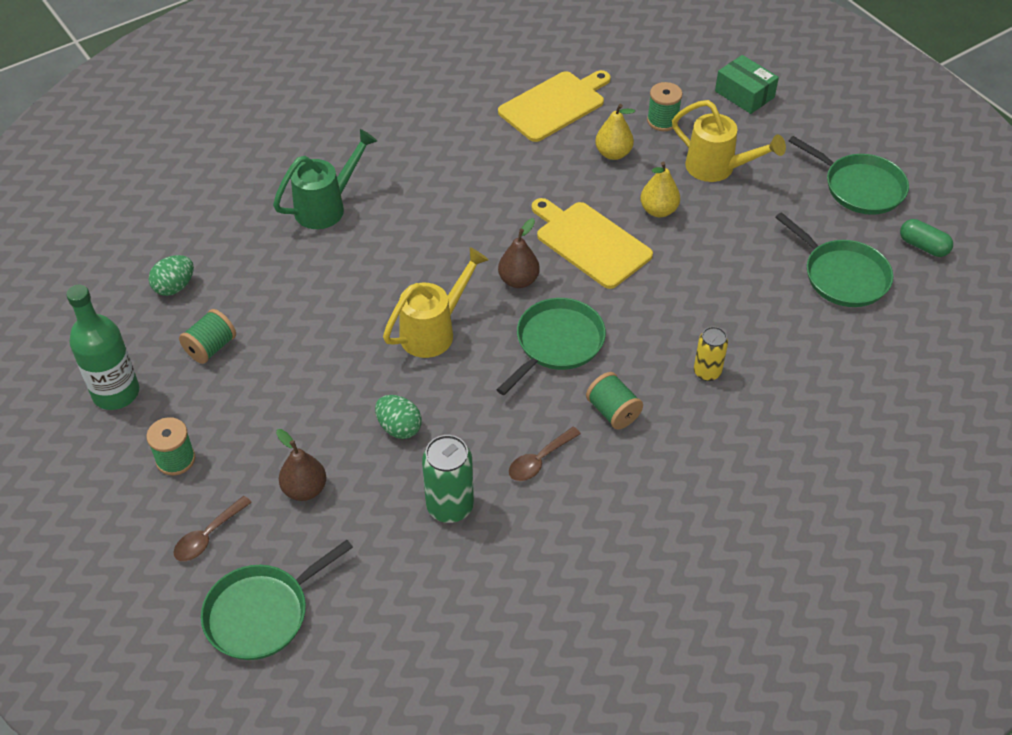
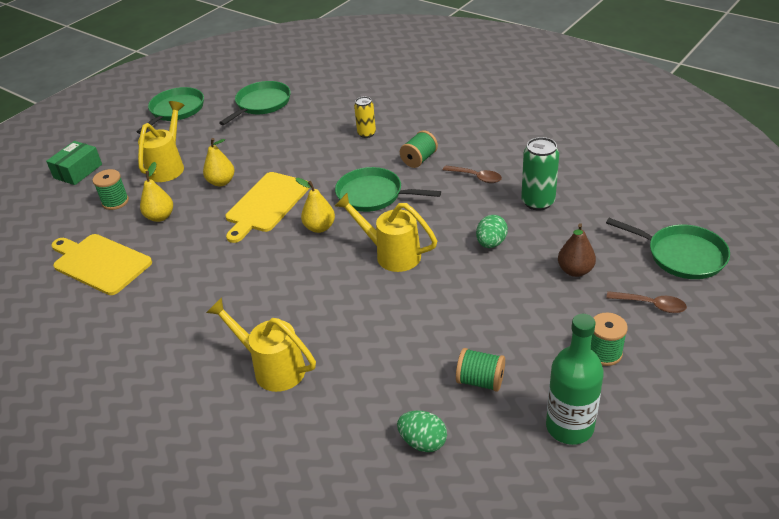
camera: 105 degrees left, 10 degrees down
green watering can [273,129,377,229] -> yellow watering can [206,297,316,392]
brown pear [498,218,540,288] -> yellow pear [295,178,335,233]
green capsule [900,219,953,257] -> none

